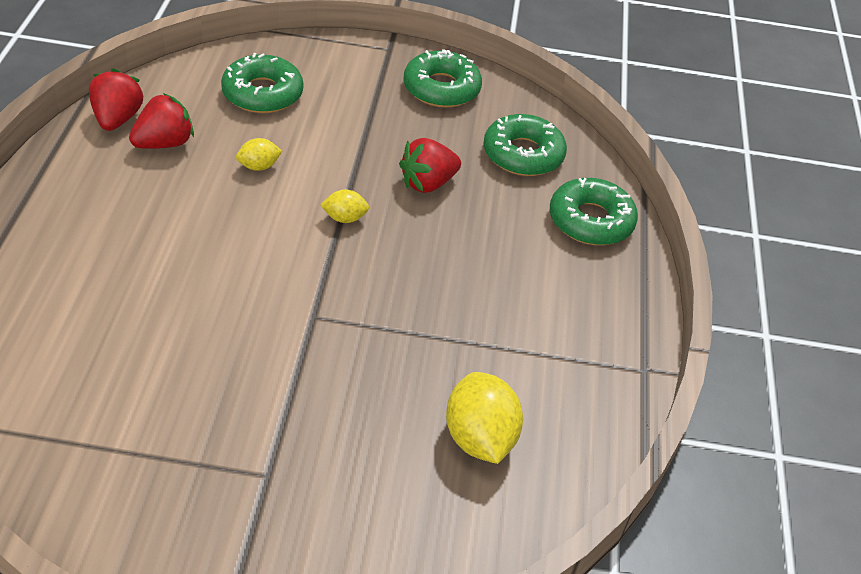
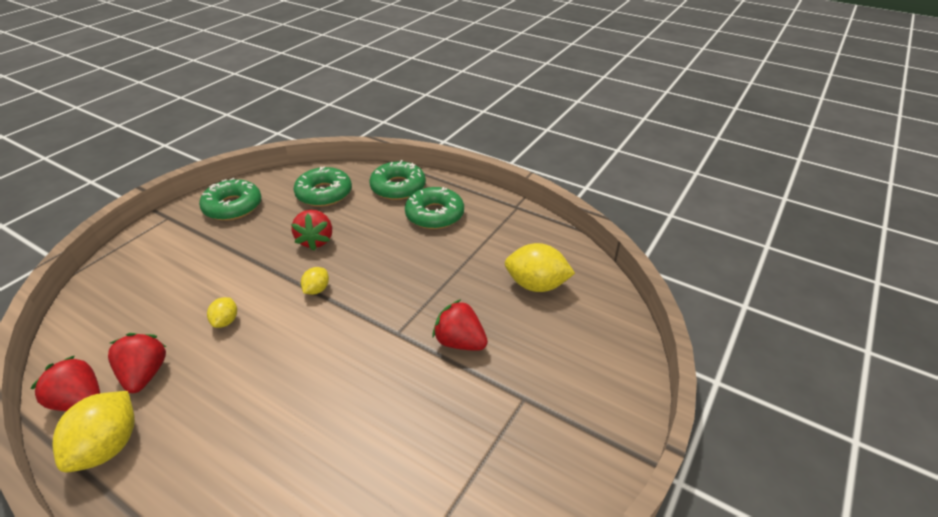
camera: 60 degrees left, 5 degrees down
green donut [221,53,304,113] -> green donut moved to [405,187,464,229]
none -> yellow lemon [52,391,135,472]
none -> red strawberry [432,299,488,351]

